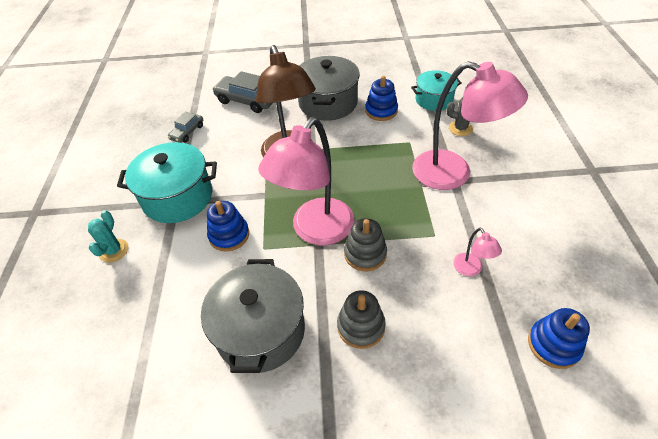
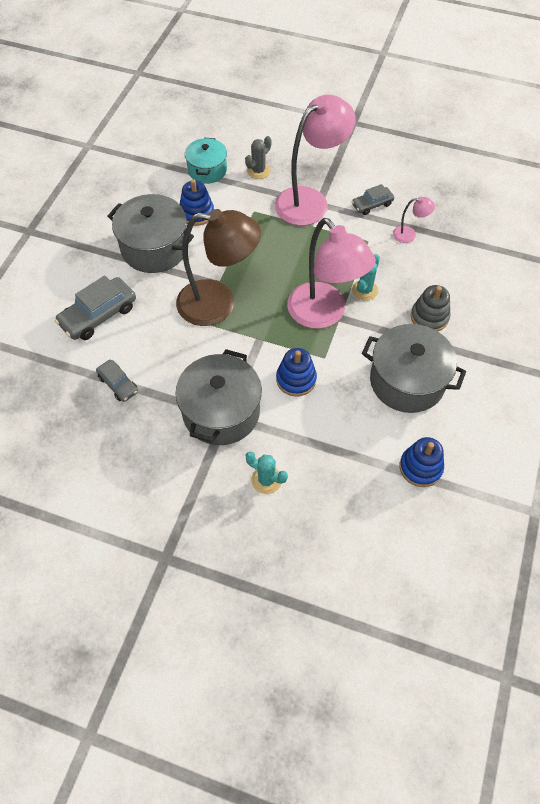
camera: 70 degrees left, 10 degrees up
turquoise pot [117,142,217,223] -> grey pot [176,349,262,445]
grey stacking toy [344,218,387,271] -> turquoise cactus [352,254,380,301]
blue stacking toy [528,308,590,369] -> blue stacking toy moved to [399,437,444,487]
none -> grey car [352,184,394,215]

